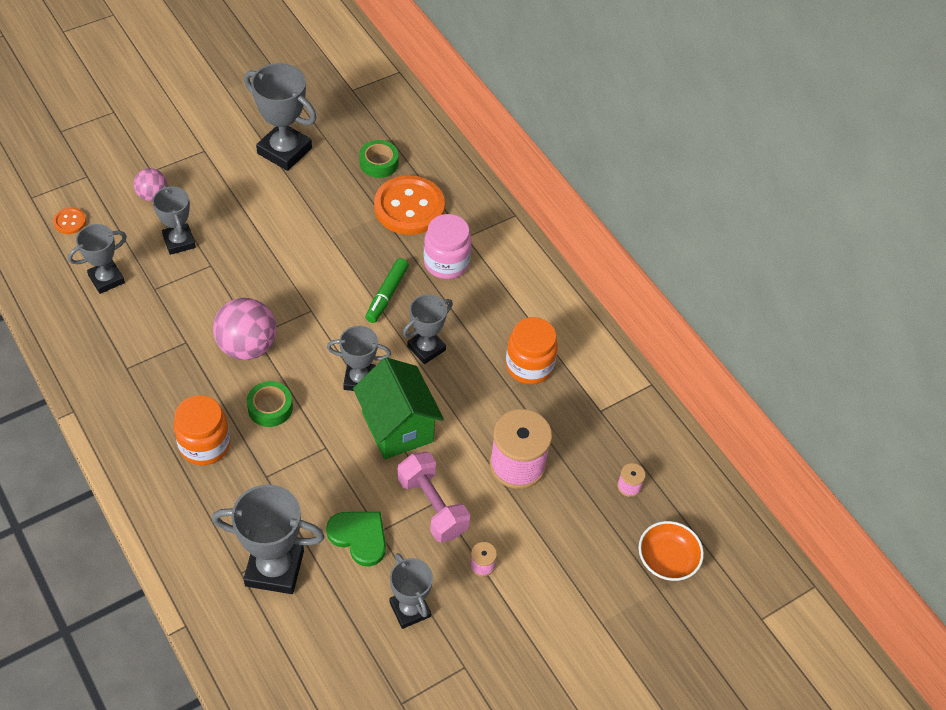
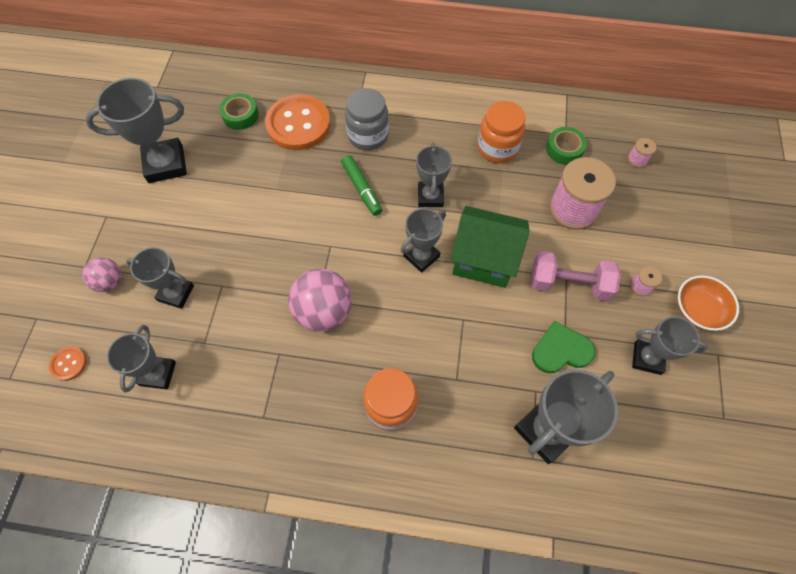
camera: 45 degrees left, 10 degrees up
green tape [247,381,293,427] -> green tape moved to [546,127,587,165]
pink jar [424,214,472,279] -> grey jar [345,88,389,150]
orange bowl [639,521,704,581] -> orange bowl moved to [678,275,739,331]

